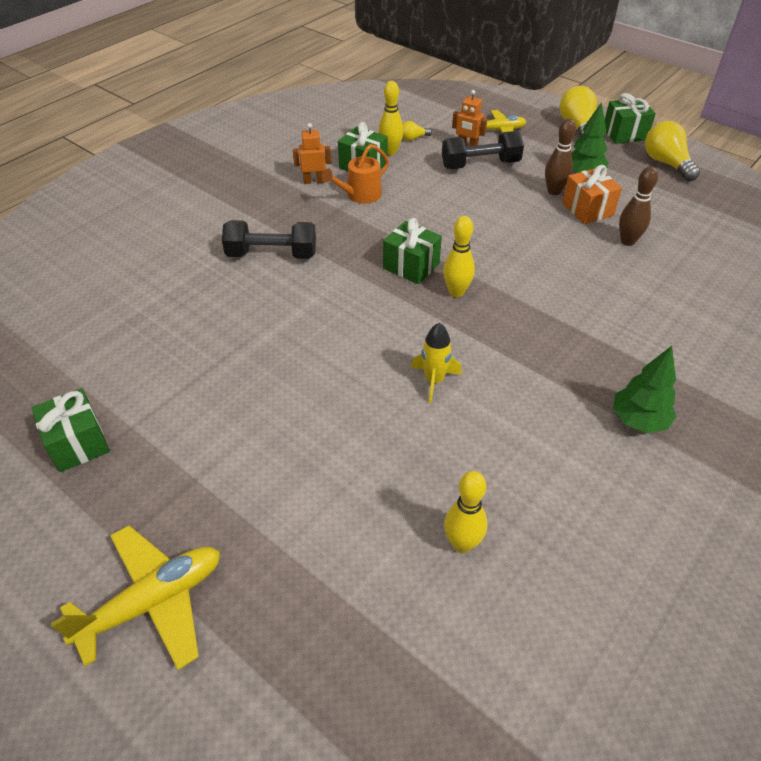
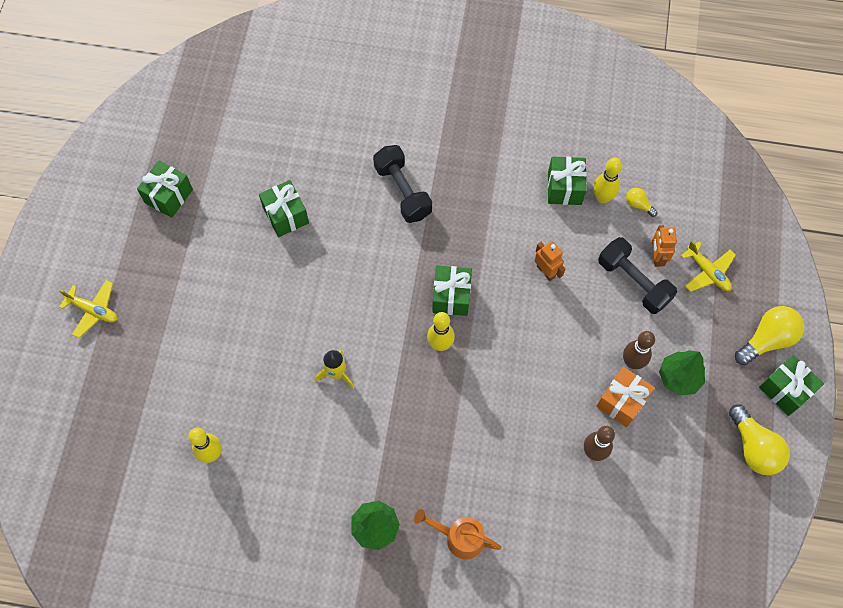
camera: 60 degrees right, 20 degrees up
yellow plane [51,525,220,670] -> yellow plane [59,280,117,338], size x0.64
orange robot [293,123,331,184] -> orange robot moved to [534,241,565,281]
orange watering can [321,144,389,204] -> orange watering can moved to [414,509,502,559]
yellow light bulb [645,121,700,181] -> yellow light bulb turned 120 degrees clockwise [729,404,790,475]
none -> green gift [259,180,309,237]

